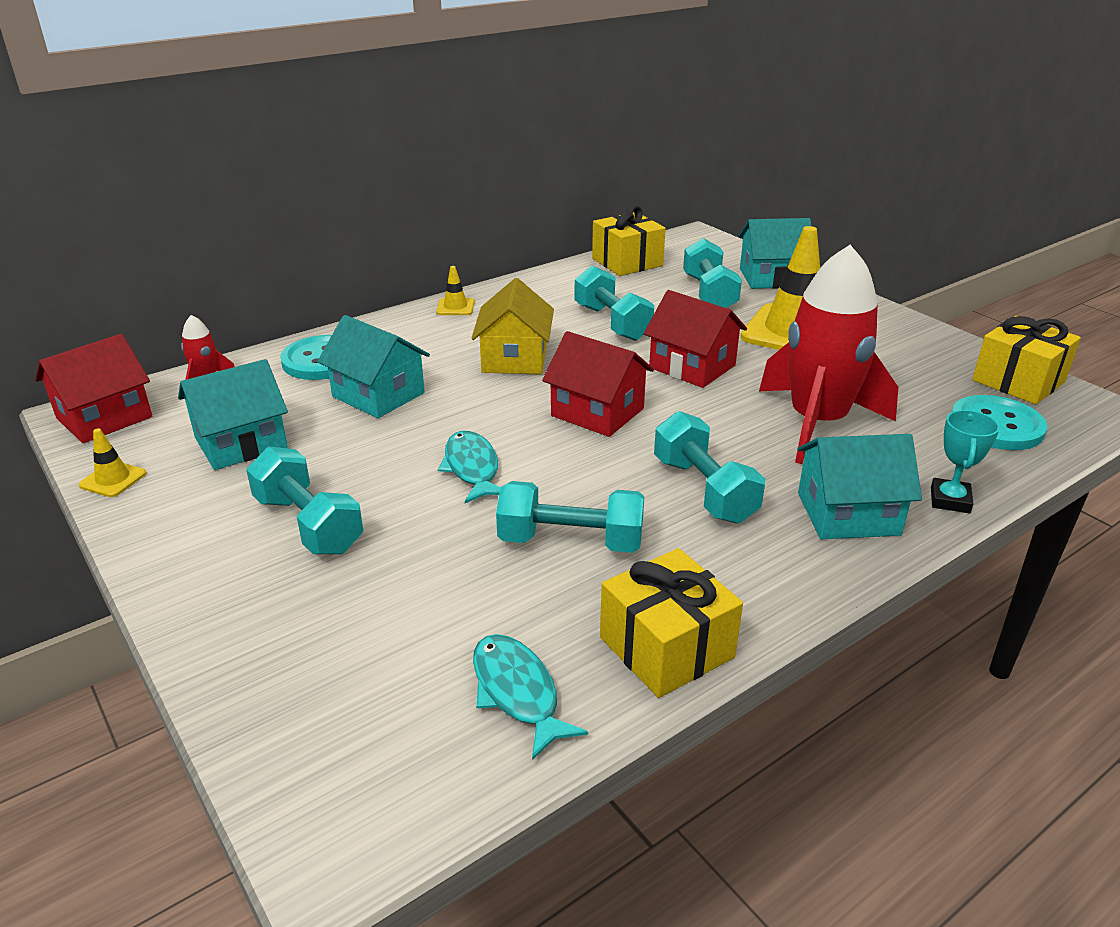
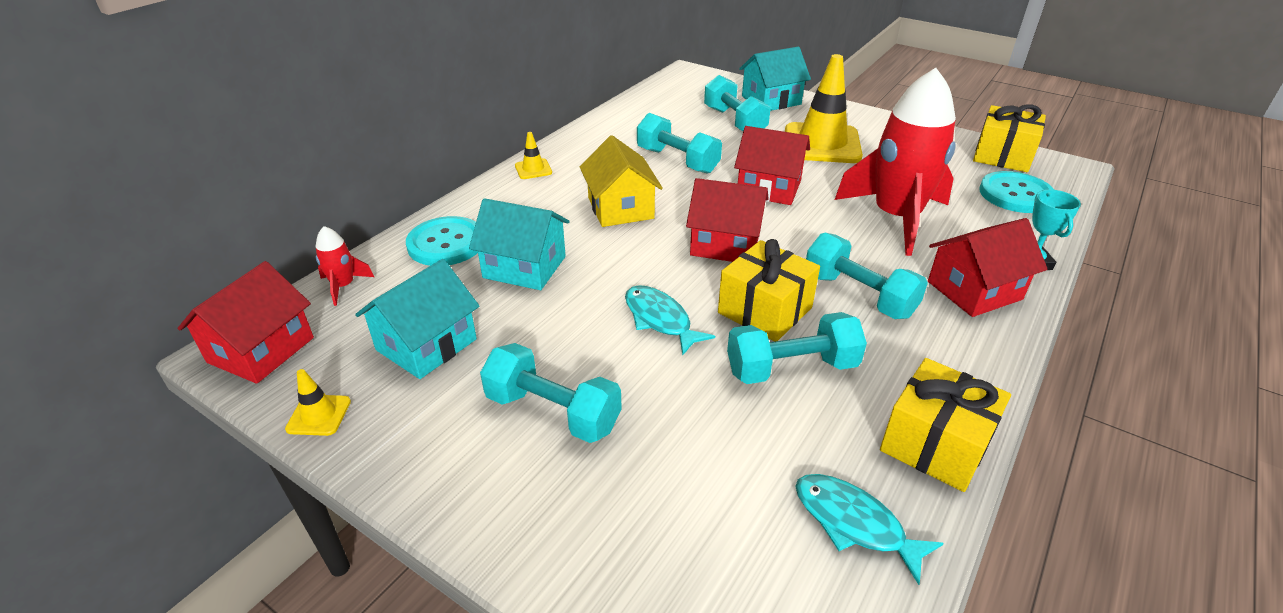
camera: 20 degrees left, 5 degrees up
yellow gift [592,205,666,276] -> yellow gift moved to [718,239,820,342]
turquoise house [797,434,922,539] -> red house [928,218,1048,317]

